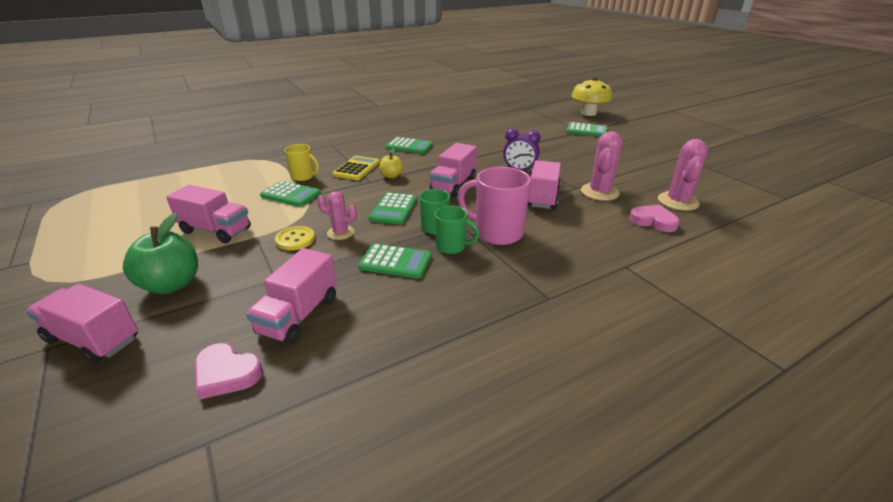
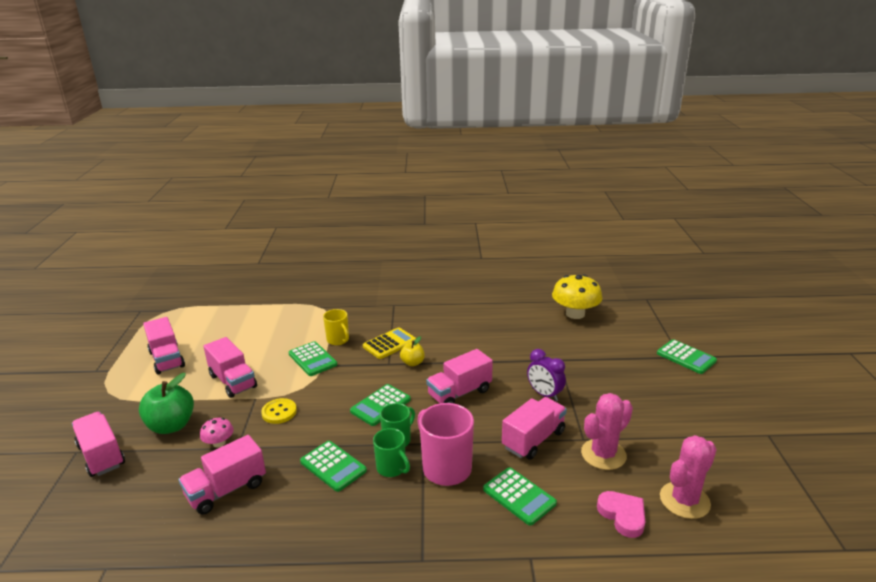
camera: 30 degrees right, 5 degrees down
pink heart [195,343,263,399] -> none
pink cactus [317,191,357,240] -> none
green calculator [385,137,433,154] -> green calculator moved to [483,467,557,526]
yellow mushroom [572,77,612,116] -> yellow mushroom moved to [552,274,603,319]
none -> pink truck [143,317,185,375]
none -> pink mushroom [200,418,234,448]

